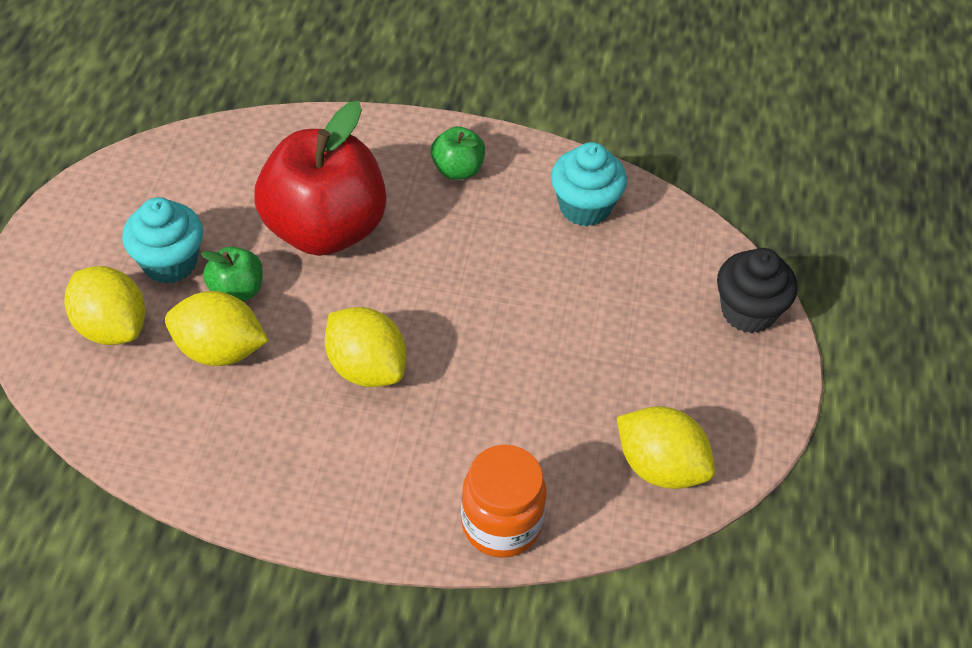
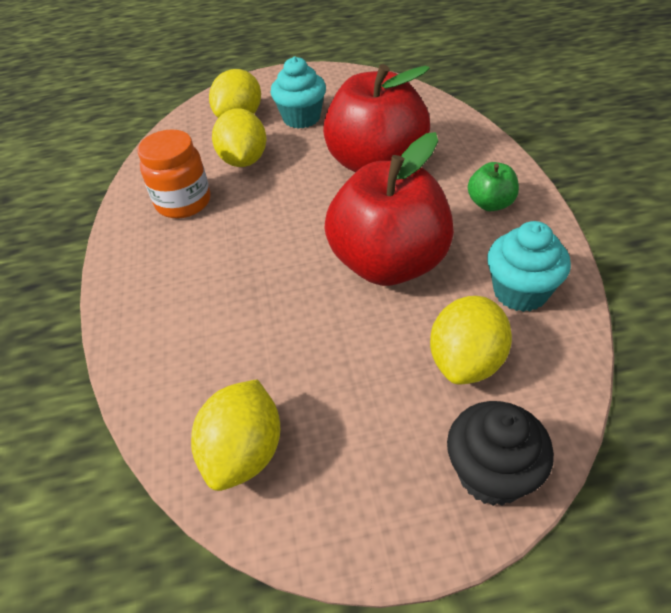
camera: 75 degrees right, 5 degrees down
green apple [201,247,263,301] -> none
yellow lemon [325,307,406,387] -> yellow lemon moved to [430,296,512,385]
orange jar [461,445,547,558] -> orange jar moved to [137,130,211,218]
none -> red apple [324,132,454,286]

